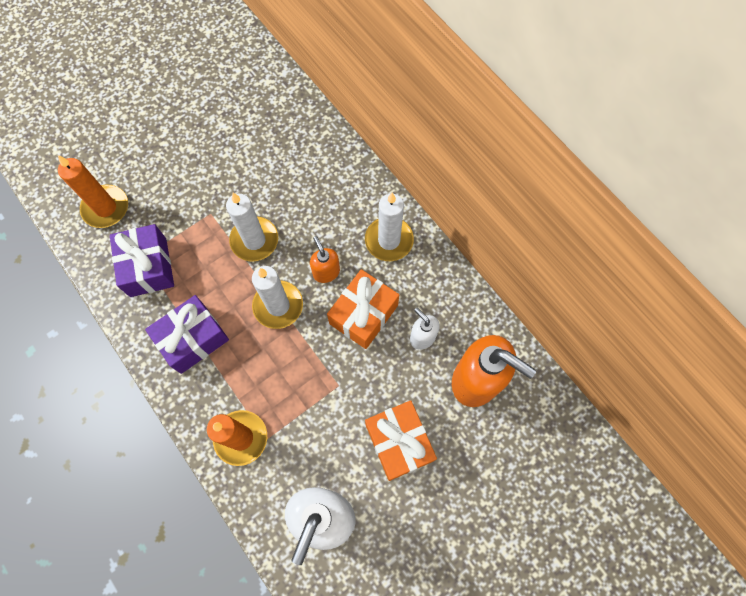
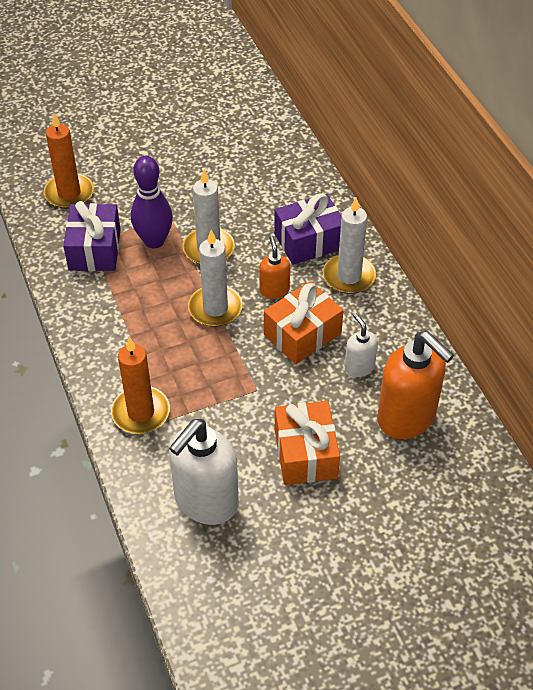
camera: 15 degrees right, 20 degrees down
purple gift [145,295,229,374] -> purple gift moved to [274,193,342,265]
none -> purple bowling pin [131,156,173,248]

